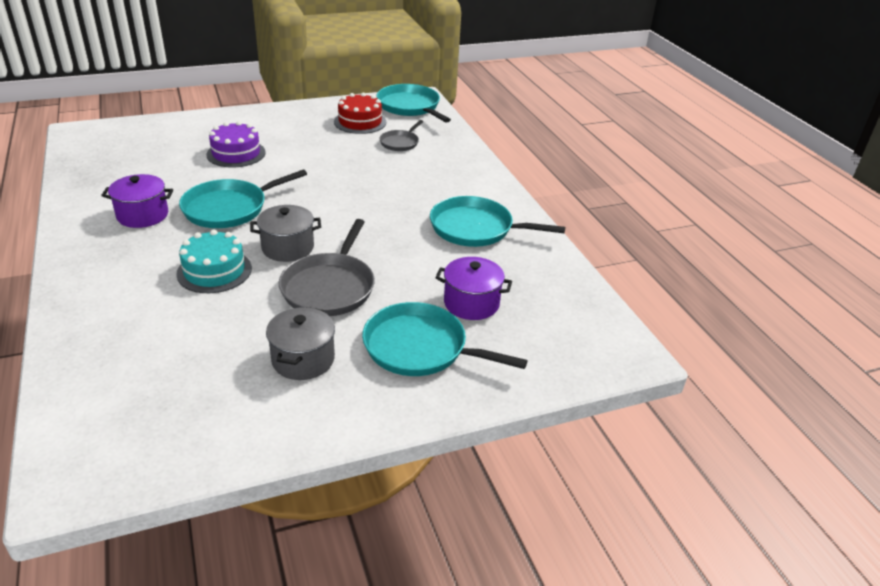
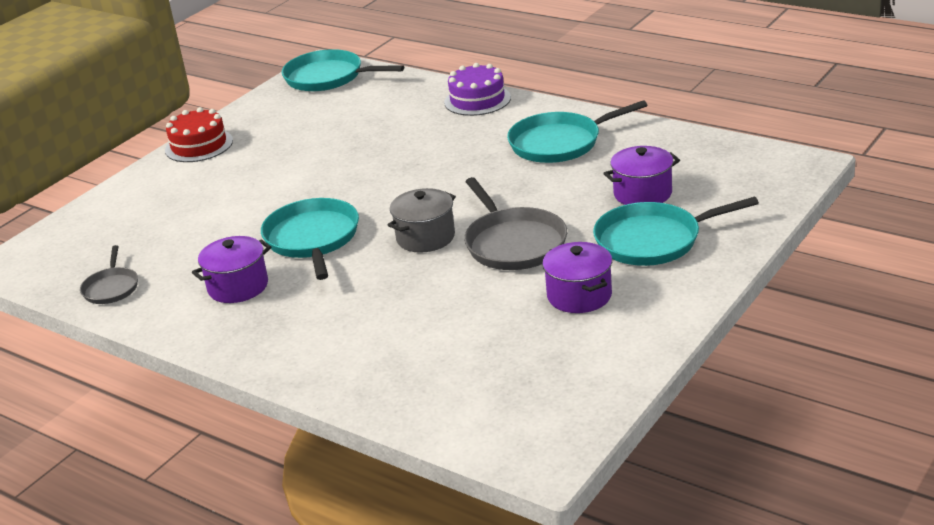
camera: 30 degrees left, 5 degrees down
turquoise cake [176,229,252,293] -> none
turquoise pan [179,170,307,228] -> turquoise pan turned 150 degrees clockwise [261,198,359,280]
purple cake [206,121,266,167] -> purple cake moved to [444,63,511,116]
grey pot [266,307,335,380] -> purple pot [542,242,612,313]
red cake [334,93,386,134] -> red cake moved to [165,107,233,162]
grey pan [379,120,423,151] -> grey pan moved to [80,245,138,304]

